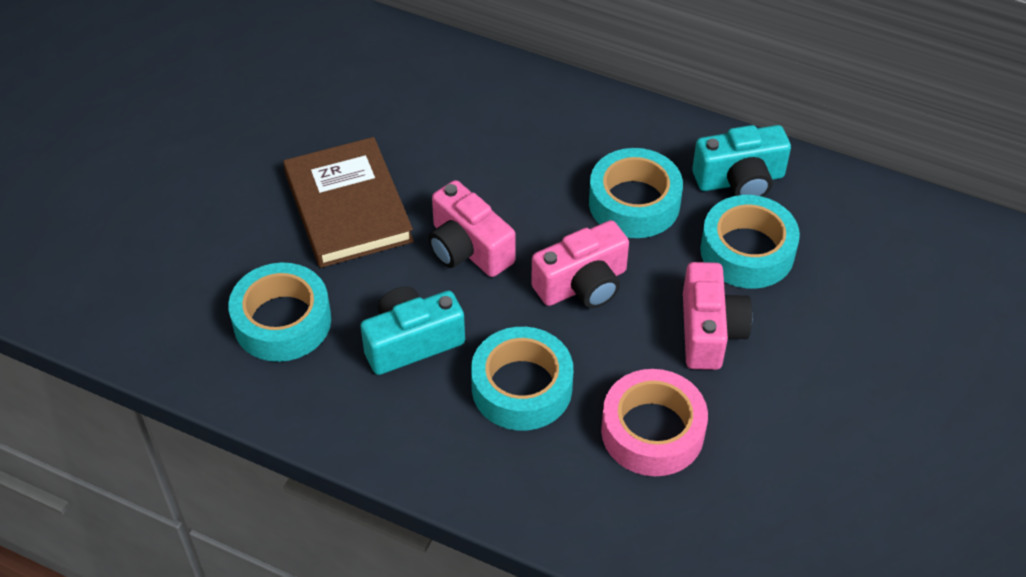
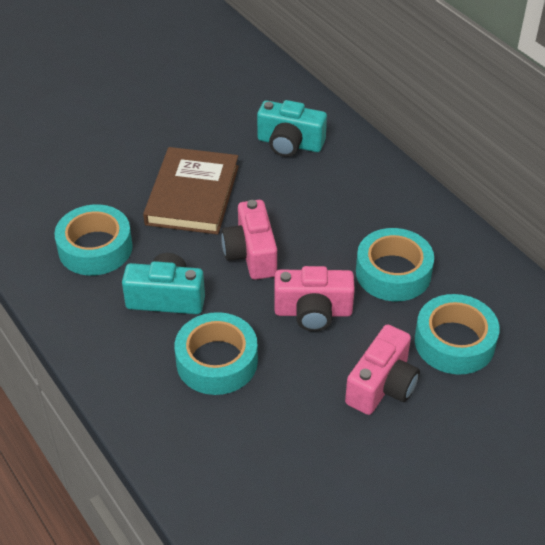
camera: 30 degrees right, 5 degrees down
pink tape [601,369,708,476] -> none
turquoise camera [692,125,791,197] -> turquoise camera moved to [257,100,327,157]

